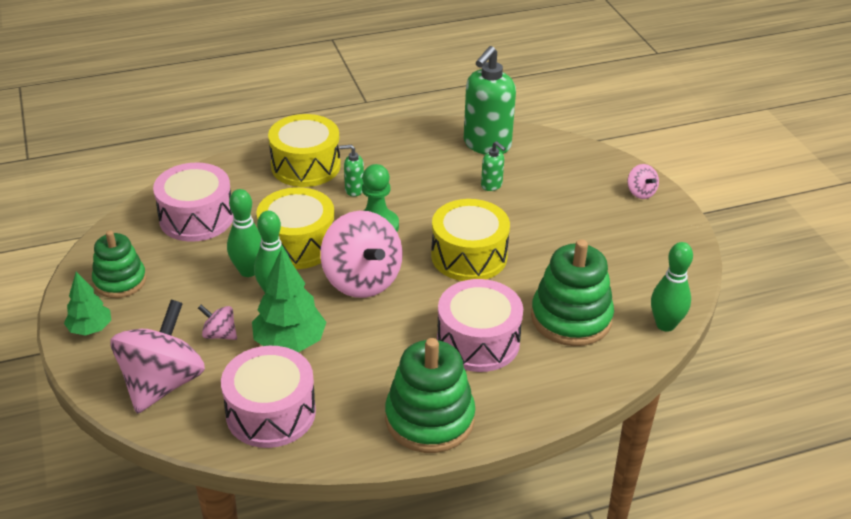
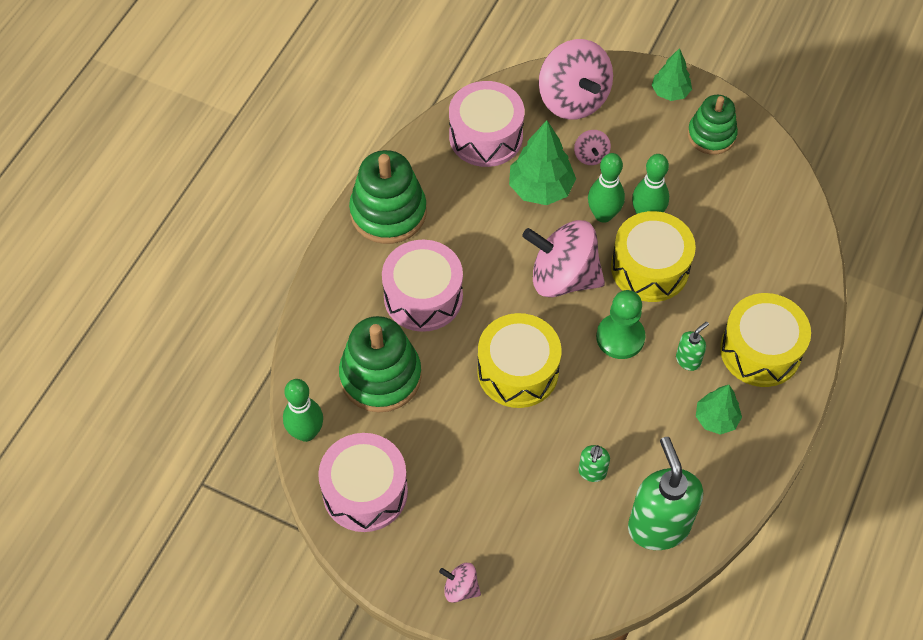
camera: 135 degrees right, 20 degrees up
pink drum [153,162,234,242] -> pink drum moved to [318,433,408,532]
pink spinning top [198,305,237,340] -> pink spinning top turned 105 degrees clockwise [574,130,611,165]
green soap dispenser [481,141,506,191] -> green soap dispenser turned 75 degrees counterclockwise [578,445,610,482]
none -> green tree [696,385,742,435]

